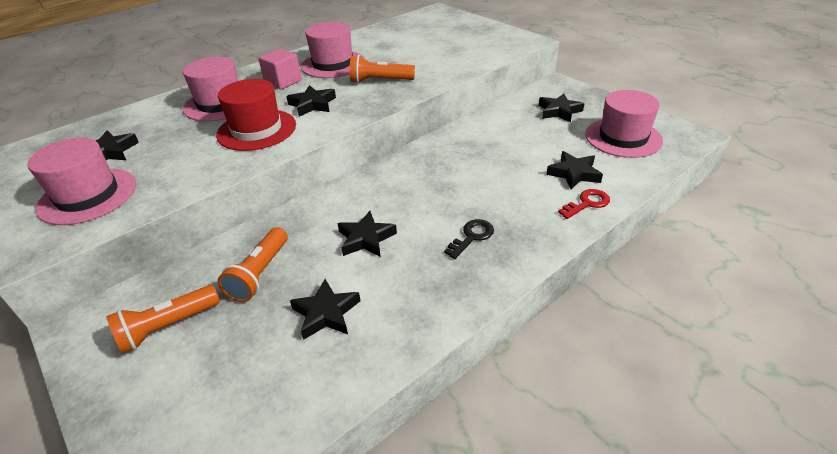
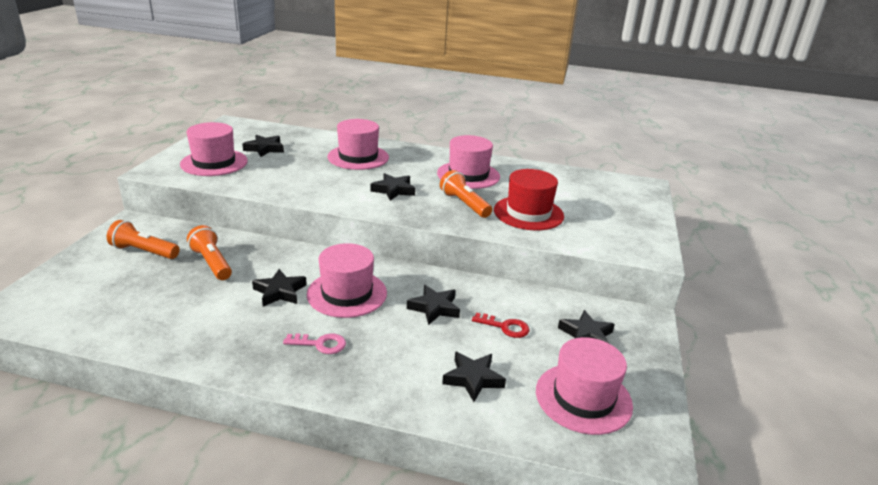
camera: 50 degrees right, 10 degrees down
red hat [216,79,296,151] -> red hat moved to [494,169,564,230]
orange flashlight [218,227,288,302] -> orange flashlight turned 75 degrees clockwise [187,225,232,280]
pink cube [258,48,302,90] -> none
black star [290,279,360,340] -> black star moved to [407,285,460,325]
black key [444,219,494,259] -> pink key [283,333,346,354]
red key [558,189,610,219] -> red key moved to [472,313,529,338]
none -> pink hat [307,243,387,318]

